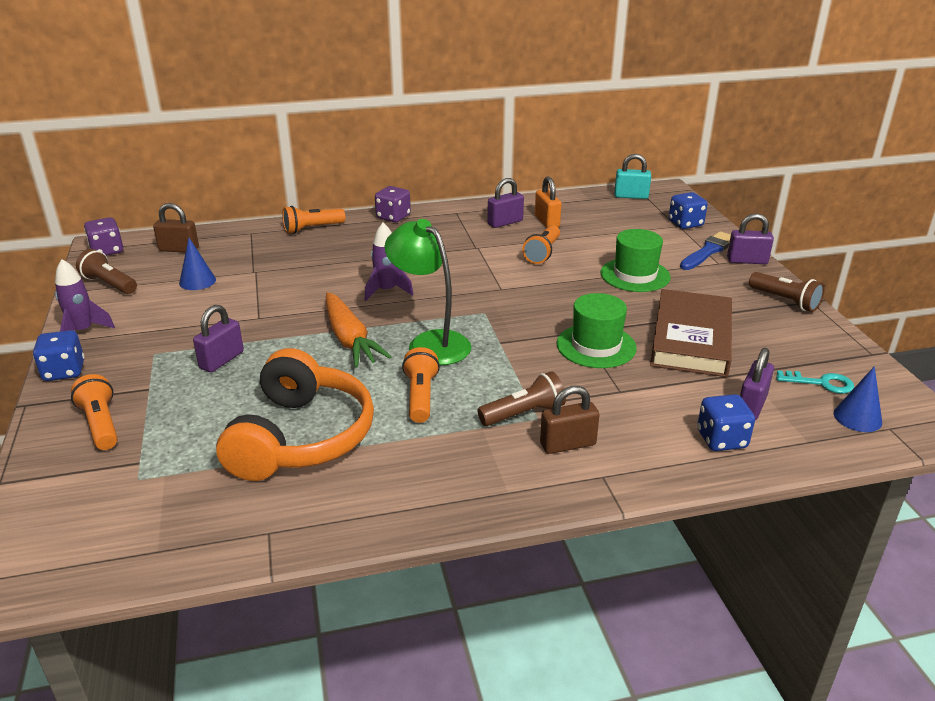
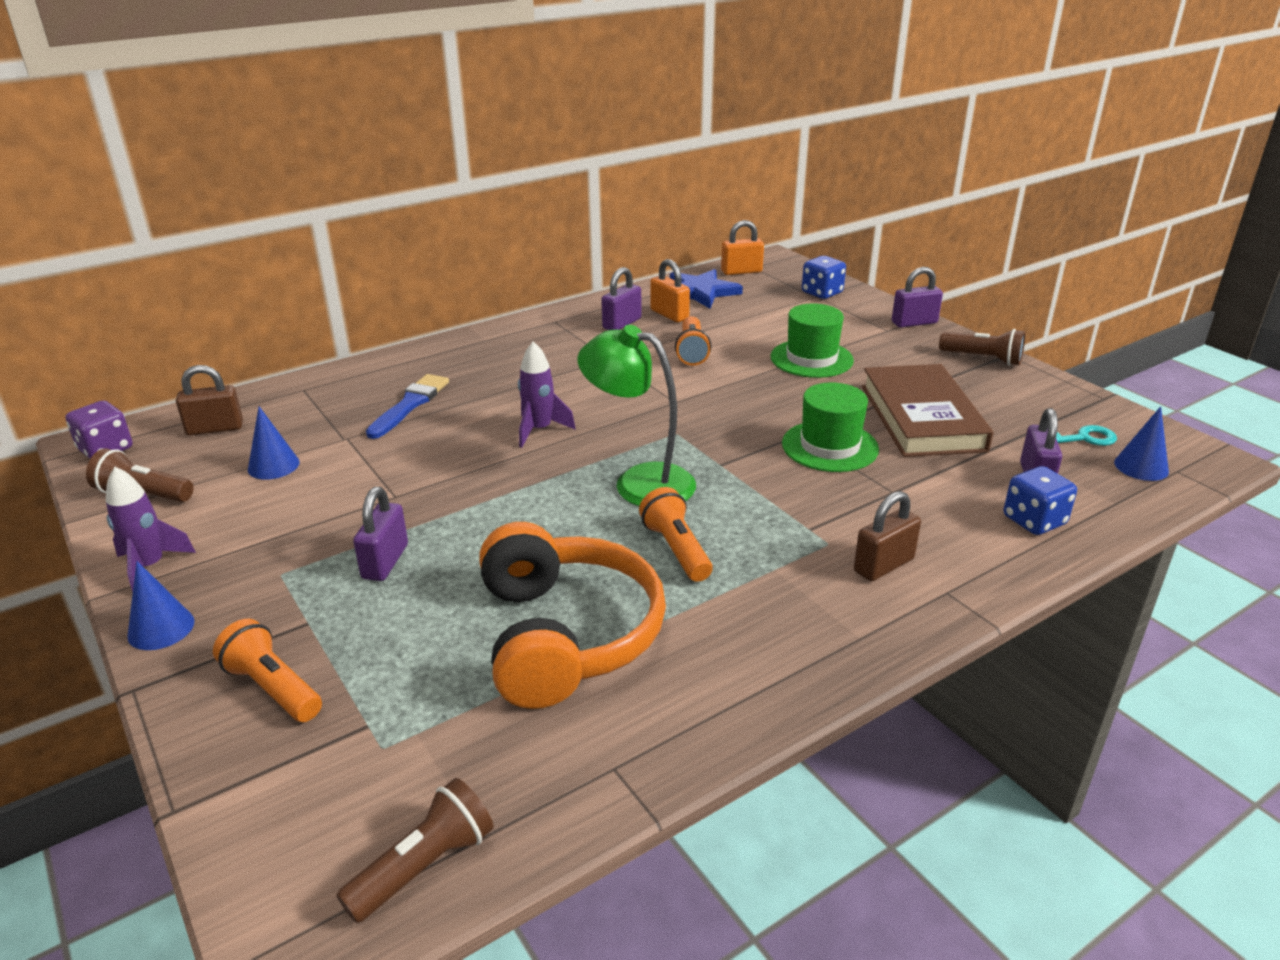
camera: 20 degrees left, 0 degrees up
blue dice [33,330,84,381] -> blue cone [127,561,195,650]
orange flashlight [282,206,345,234] -> none
orange carrot [326,292,391,367] -> none
purple dice [375,186,411,222] -> none
brown flashlight [477,371,566,426] -> brown flashlight moved to [336,778,494,923]
turquoise padlock [614,154,651,199] -> orange padlock [721,220,764,275]
blue brush [680,231,731,270] -> blue brush moved to [366,374,449,439]
none -> blue star [670,269,743,309]

